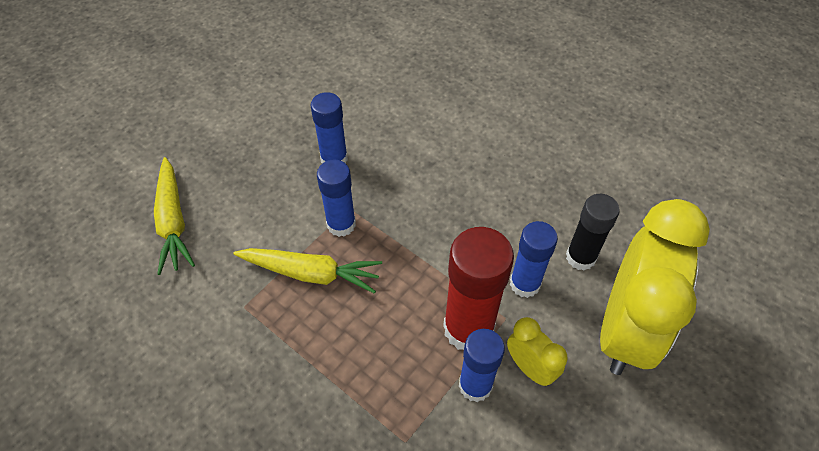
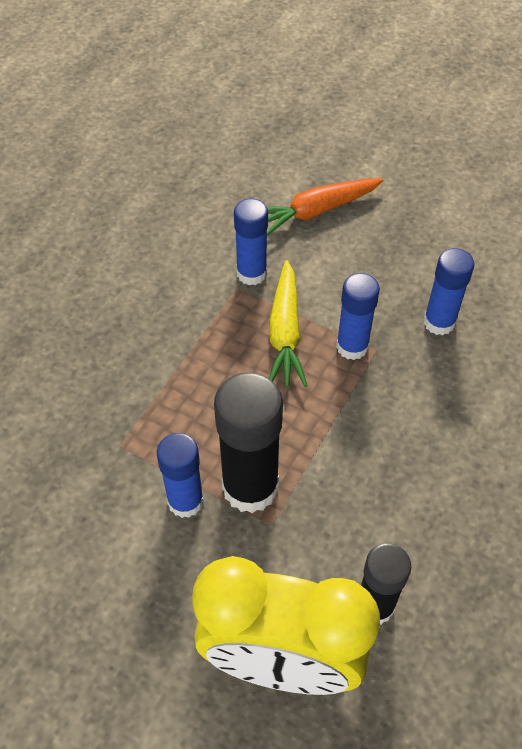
camera: 80 degrees right, 0 degrees up
yellow carrot [154,157,195,275] -> orange carrot [267,178,384,236]
red glue stick [443,227,514,350] -> black glue stick [214,372,283,513]
yellow clock [507,317,568,386] -> none
blue glue stick [510,221,558,298] -> blue glue stick moved to [234,198,268,285]

